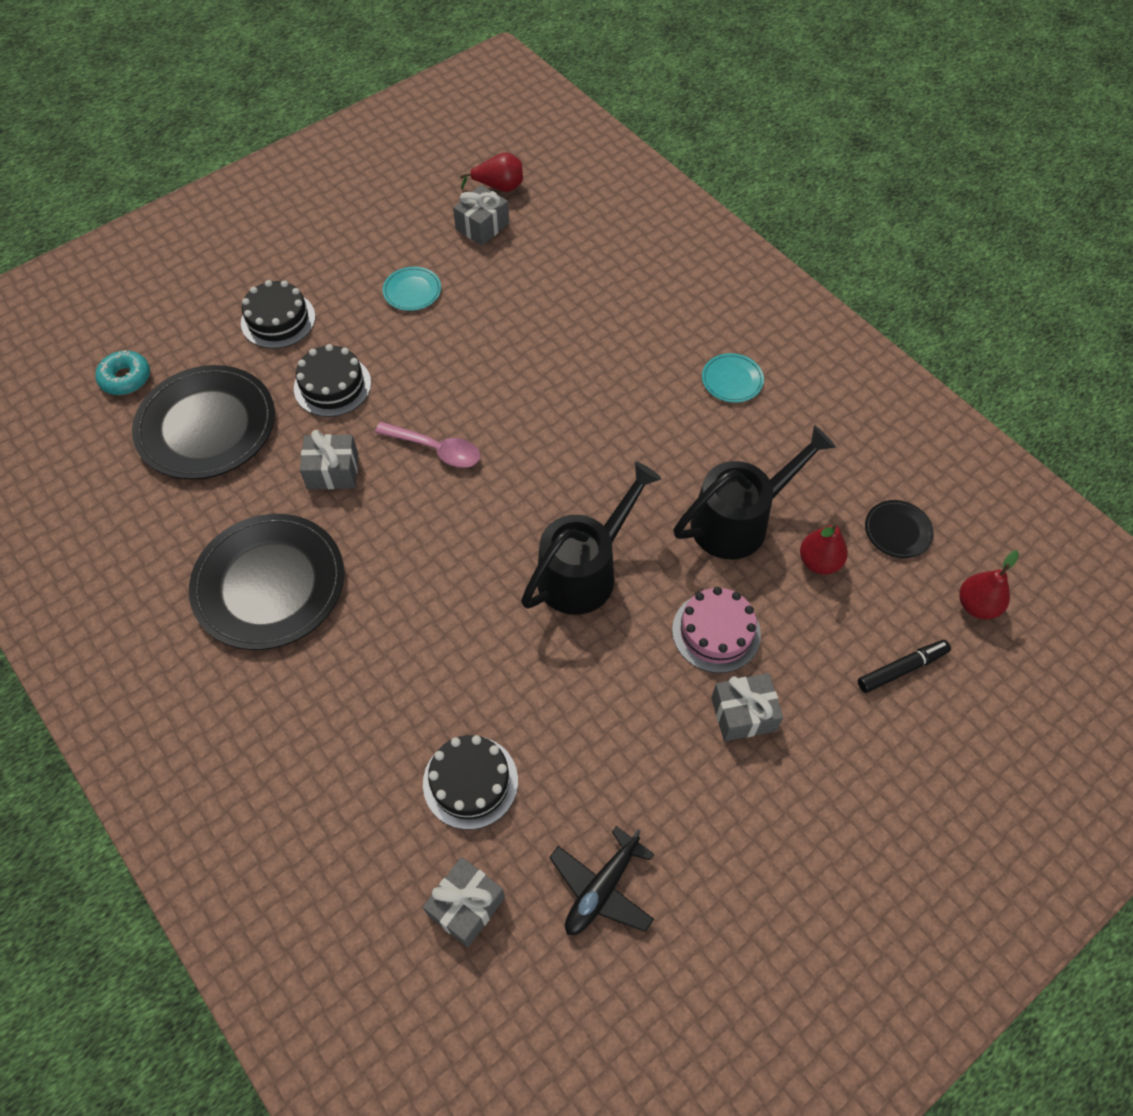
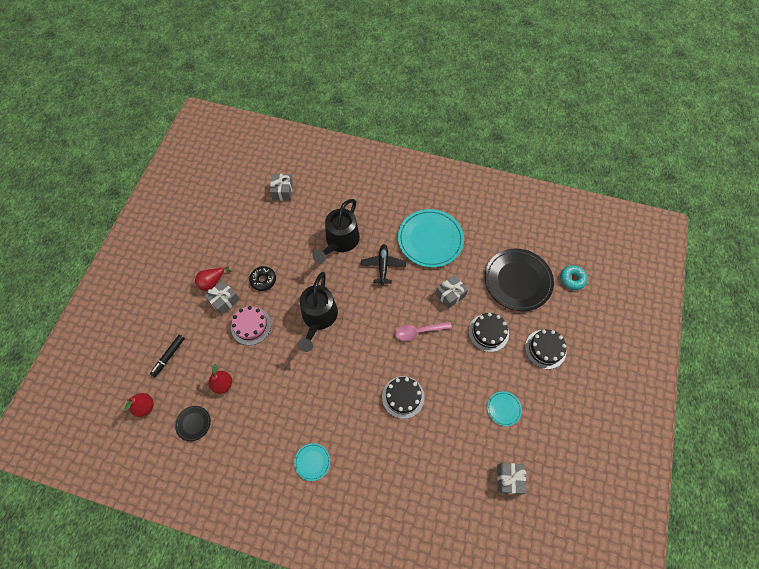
camera: 145 degrees right, 5 degrees up
black plate [189,514,344,650] -> turquoise plate [398,209,464,268]
black cake [423,735,518,830] -> black cake moved to [382,376,425,419]
red pear [460,152,523,192] -> red pear moved to [195,266,232,291]
black plane [549,826,654,935] -> black plane moved to [361,244,406,285]
black watering can [674,425,836,559] -> black watering can moved to [312,199,360,263]
none -> black donut [249,266,276,291]

